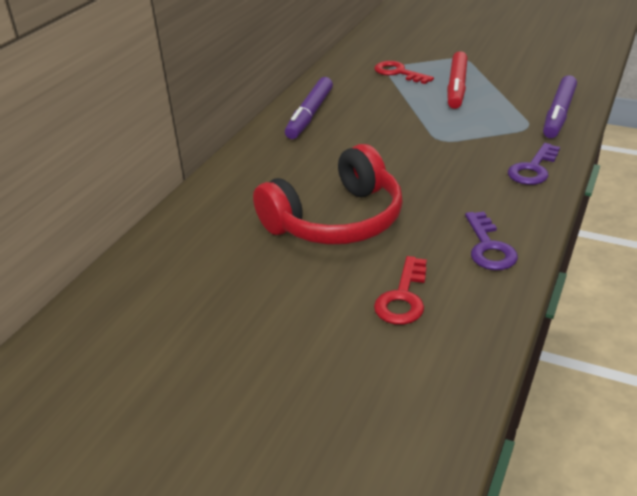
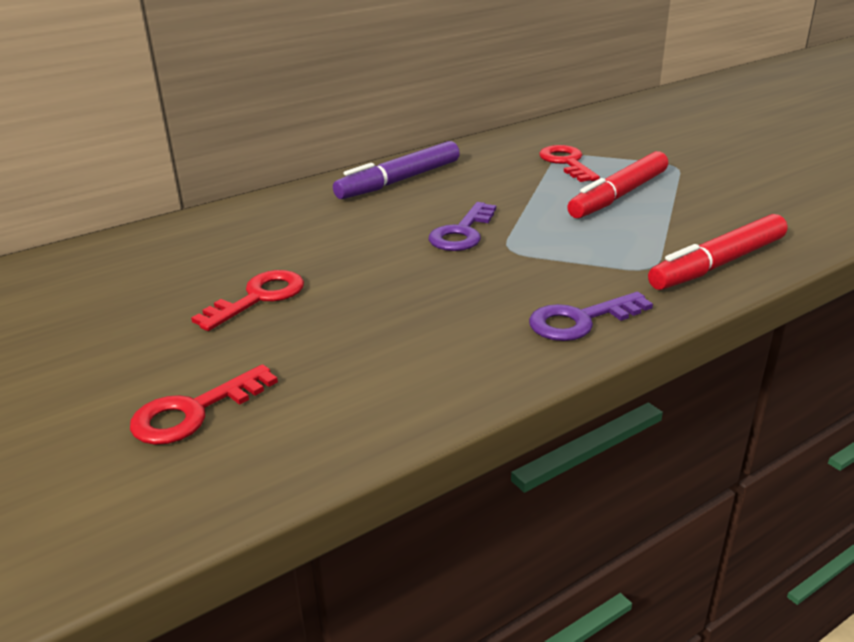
camera: 30 degrees right, 5 degrees down
red headphones [253,144,403,245] -> red key [191,270,304,331]
purple key [465,212,518,270] -> purple key moved to [429,202,496,251]
purple marker [543,75,577,138] -> red marker [648,214,788,290]

